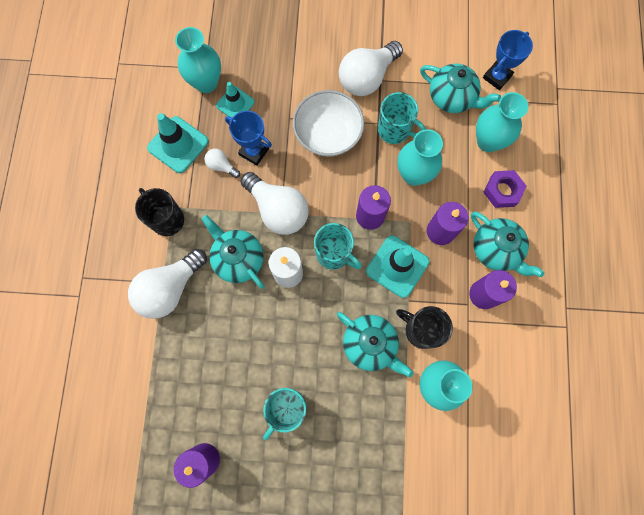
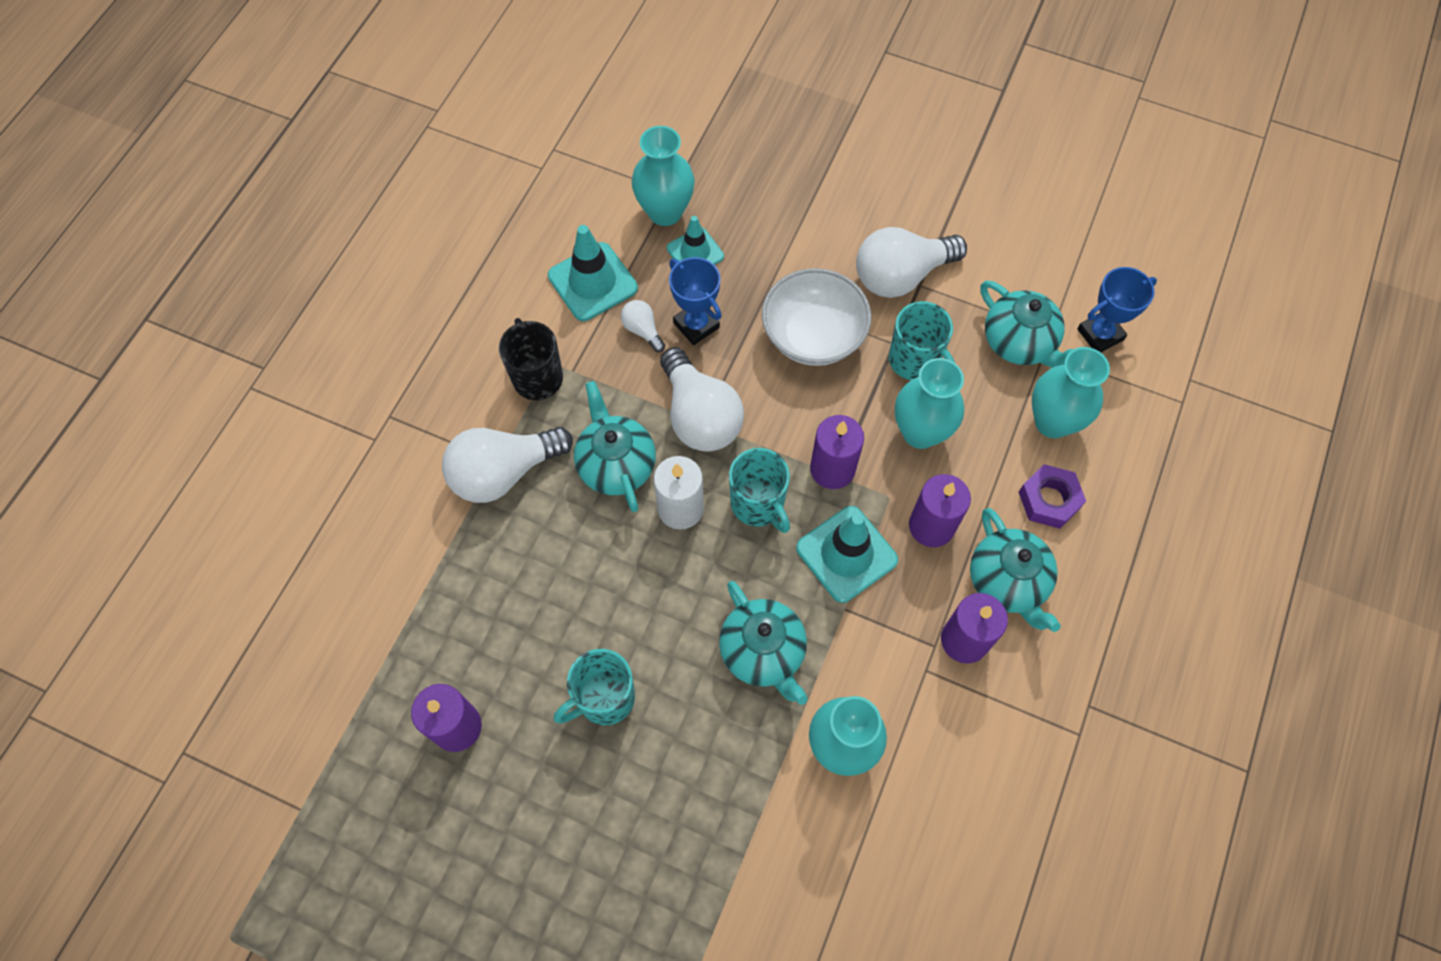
camera: 20 degrees right, 10 degrees down
black mug [396,306,453,349] -> none

